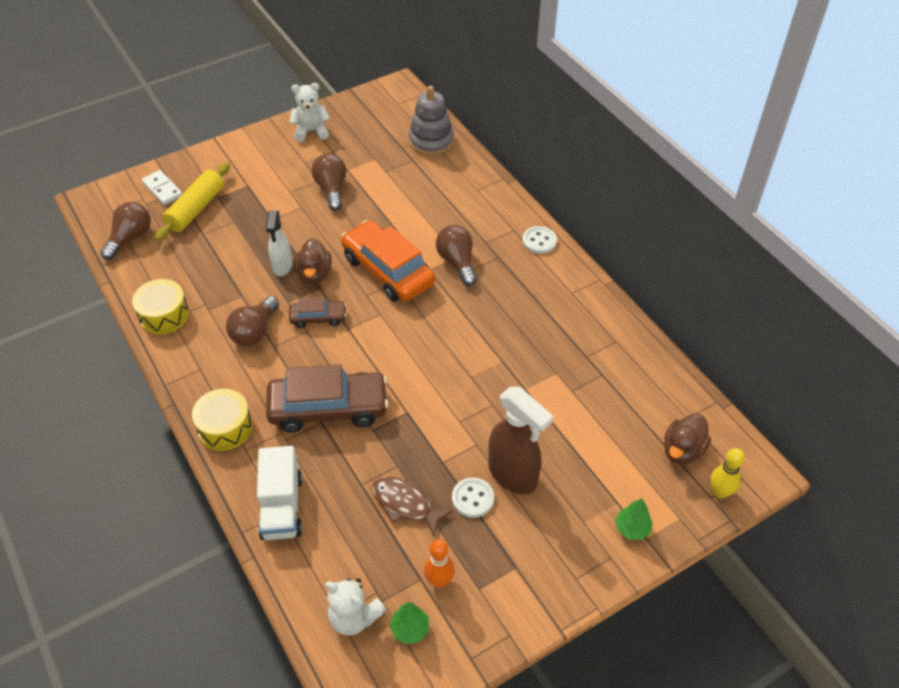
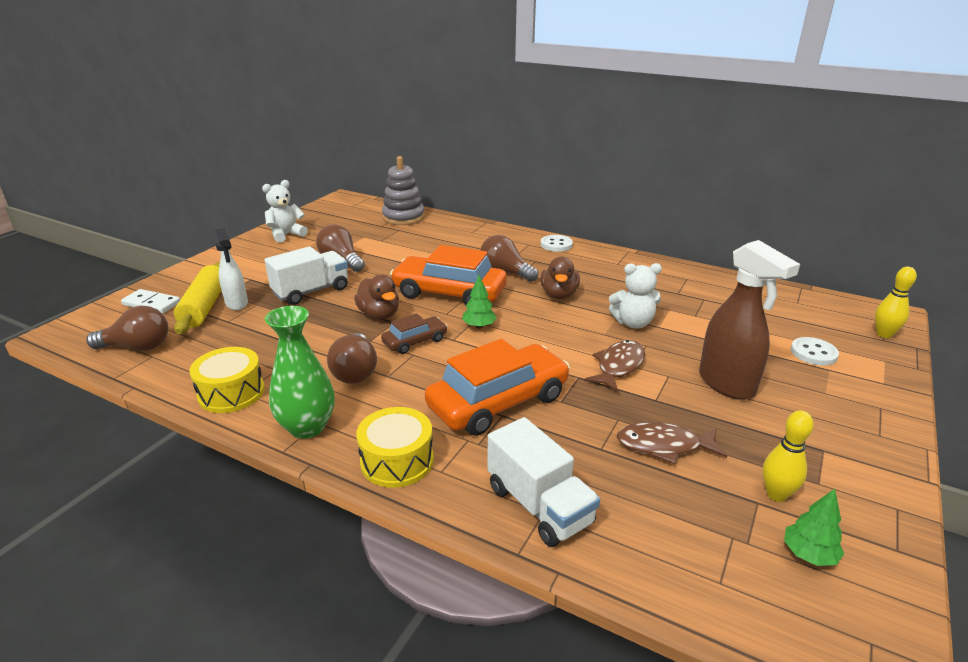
camera: 30 degrees left, 20 degrees down
brown light bulb [100,202,151,260] -> brown light bulb turned 90 degrees clockwise [86,306,168,351]
white spray bottle [266,211,292,276] -> white spray bottle moved to [215,228,248,310]
brown car [266,364,389,433] -> orange car [425,339,570,436]
white teddy bear [325,578,386,635] -> white teddy bear moved to [609,263,662,328]
orange bowling pin [424,539,455,588] -> yellow bowling pin [763,410,814,502]
white button [452,478,494,518] -> white button moved to [791,337,839,366]
brown spray bottle [488,387,553,494] -> brown spray bottle turned 45 degrees clockwise [699,240,800,400]
green tree [615,498,653,540] -> green tree moved to [462,275,497,328]
brown duck [664,413,711,464] -> brown duck moved to [540,257,580,299]
none -> white truck [265,246,348,305]
none -> green vase [265,306,334,439]
none -> brown fish [584,340,645,392]

